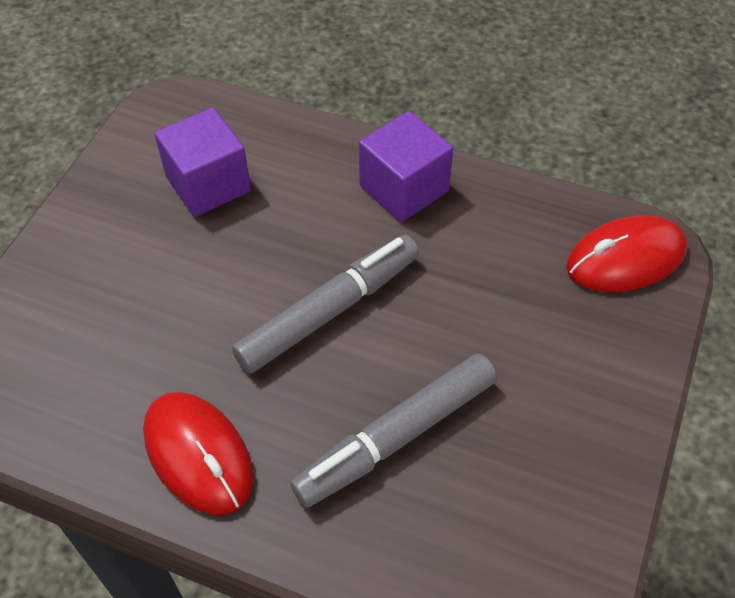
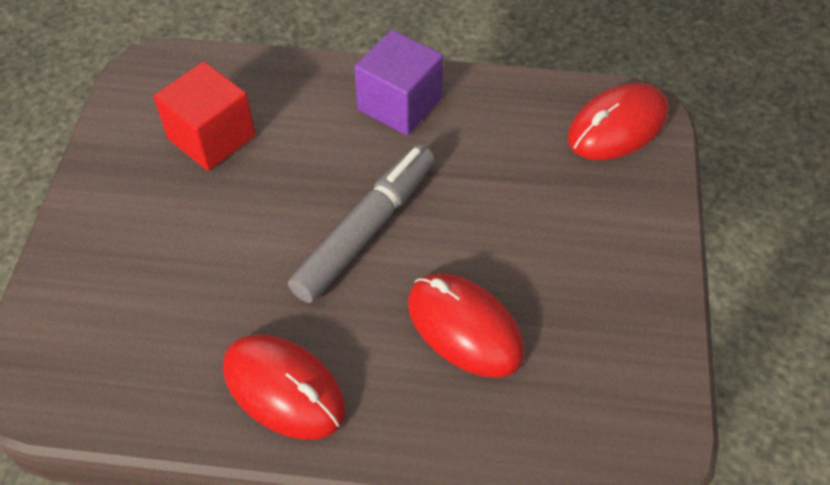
camera: 15 degrees left, 0 degrees up
purple cube [154,107,251,217] -> red cube [154,61,255,171]
grey marker [290,354,497,507] -> red mouse [408,273,525,378]

